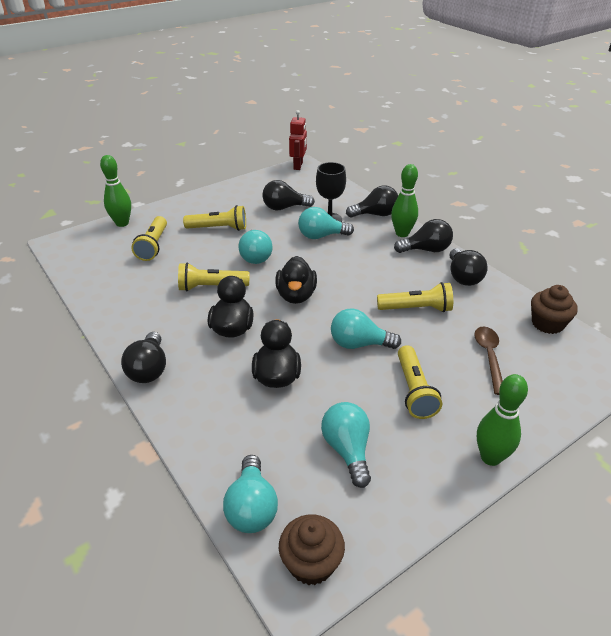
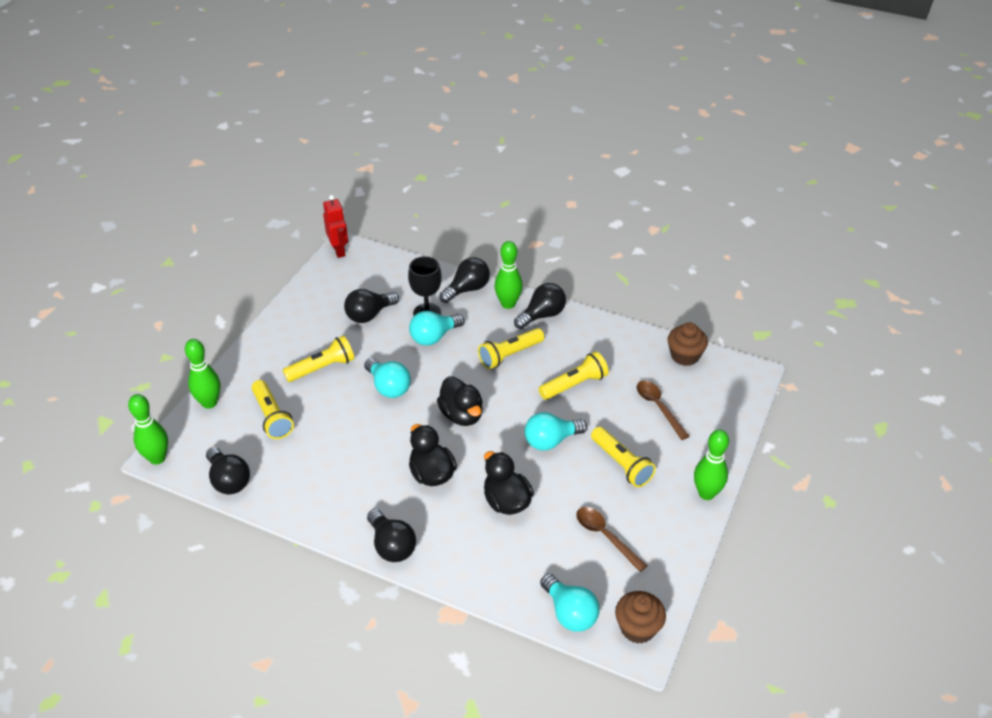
camera: 30 degrees left, 5 degrees up
yellow flashlight [178,262,249,291] -> yellow flashlight moved to [478,328,544,369]
turquoise light bulb [321,402,371,488] -> brown spoon [576,507,647,572]
black light bulb [449,248,487,286] -> black light bulb moved to [206,447,250,494]
none -> green bowling pin [128,394,168,465]

